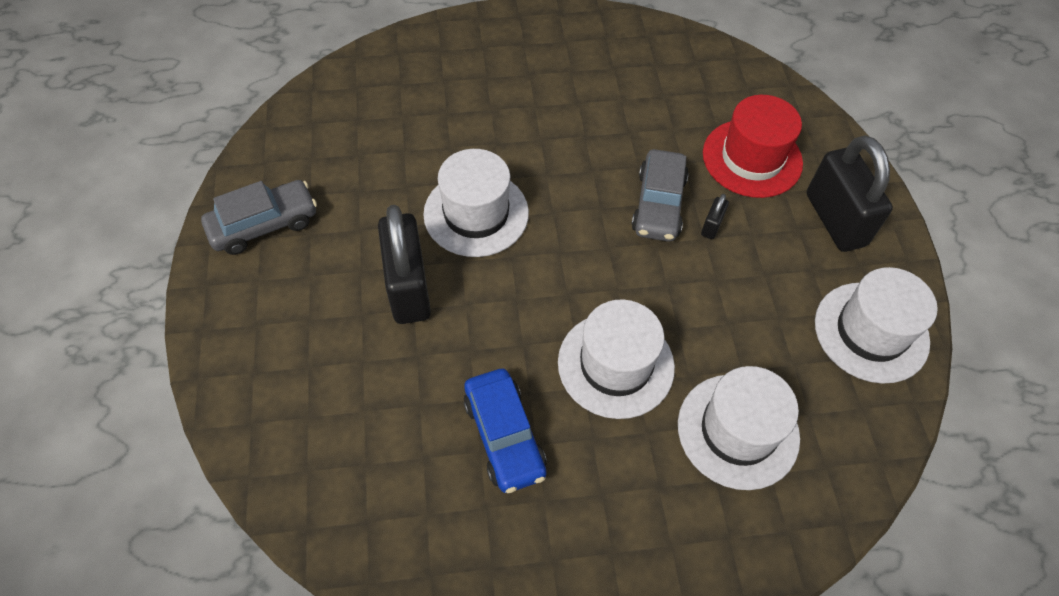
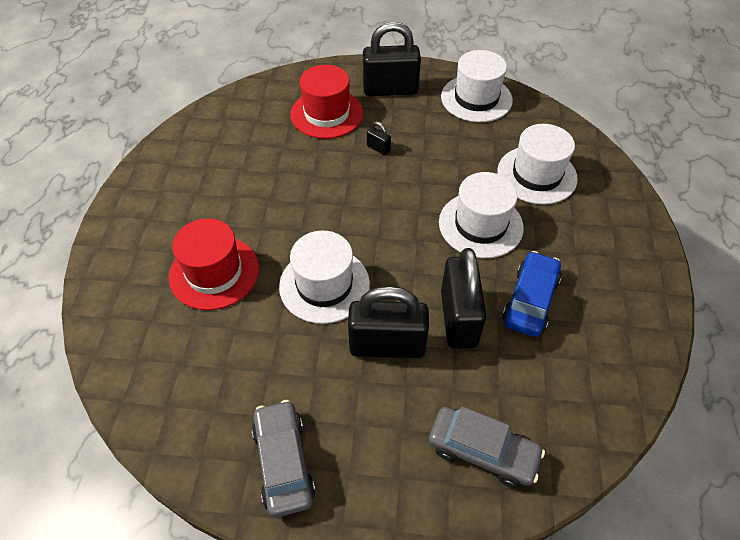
camera: 75 degrees left, 5 degrees down
blue car [463,369,547,493] -> blue car turned 60 degrees counterclockwise [502,251,561,337]
grey car [632,149,689,242] -> grey car moved to [429,406,545,488]
none -> red hat [169,218,259,310]
none -> black padlock [441,248,486,349]

